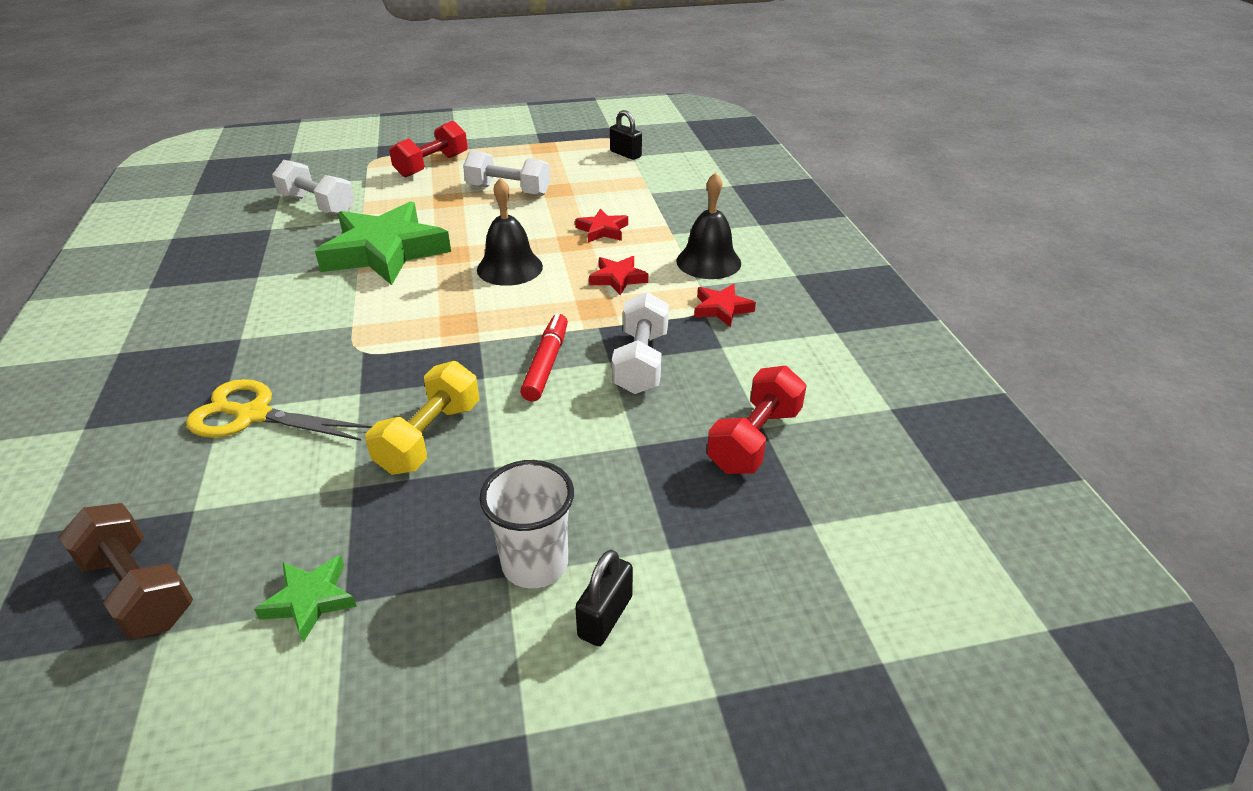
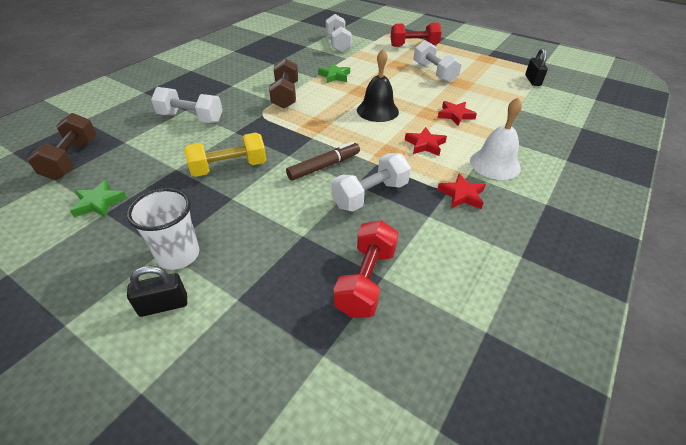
camera: 45 degrees right, 5 degrees up
yellow scissors [186,379,372,441] -> white dumbbell [151,87,223,123]
green star [315,201,451,285] -> green star [318,64,350,83], size x0.44
red marker [520,313,568,401] -> brown marker [286,142,360,181]
black bell [676,172,741,279] -> white bell [470,98,522,180]
red dumbbell [707,366,807,474] -> red dumbbell turned 60 degrees counterclockwise [334,220,399,318]
none -> brown dumbbell [269,58,298,109]

